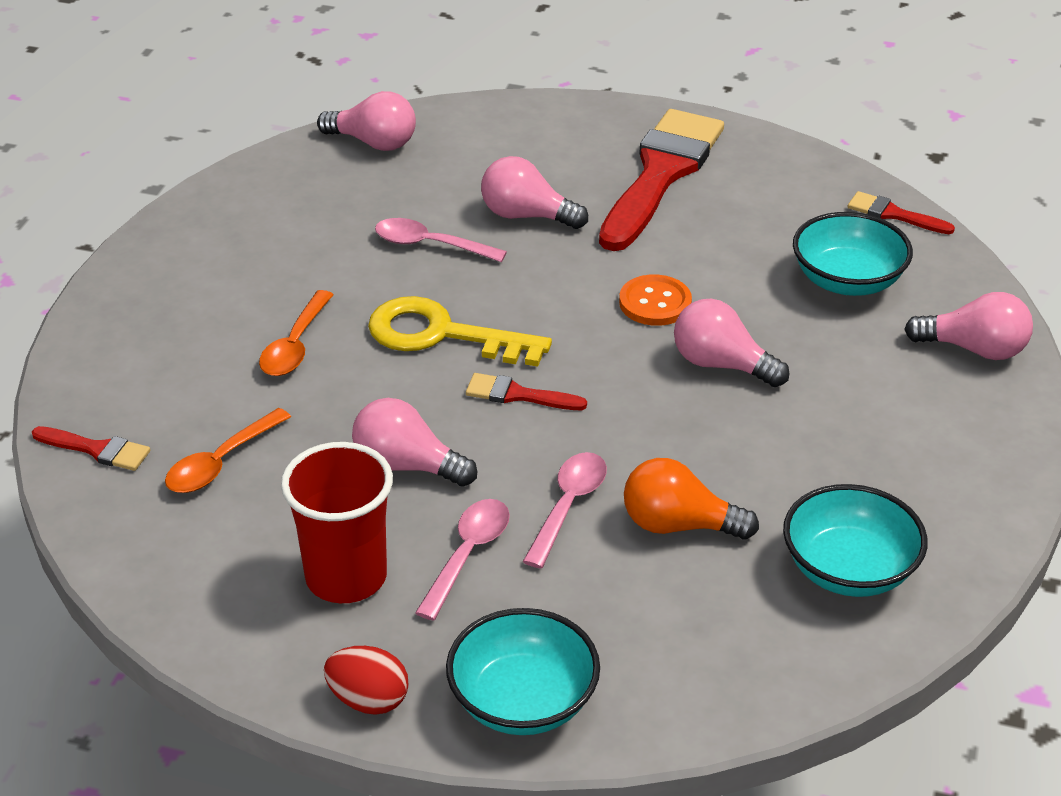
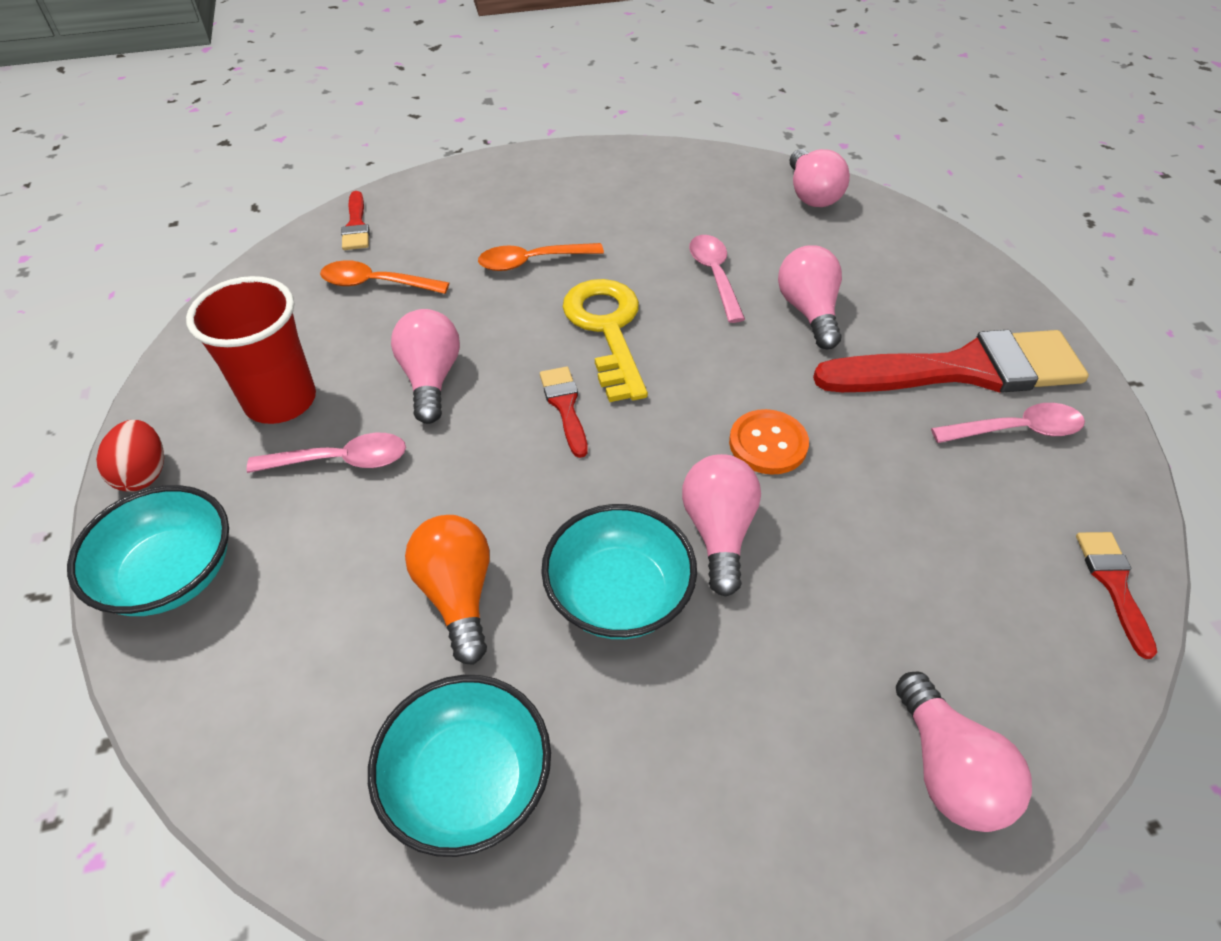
camera: 60 degrees right, 10 degrees up
pink spoon [523,452,607,568] -> pink spoon moved to [931,403,1085,443]
turquoise bowl [793,212,913,296] -> turquoise bowl moved to [541,504,697,639]

